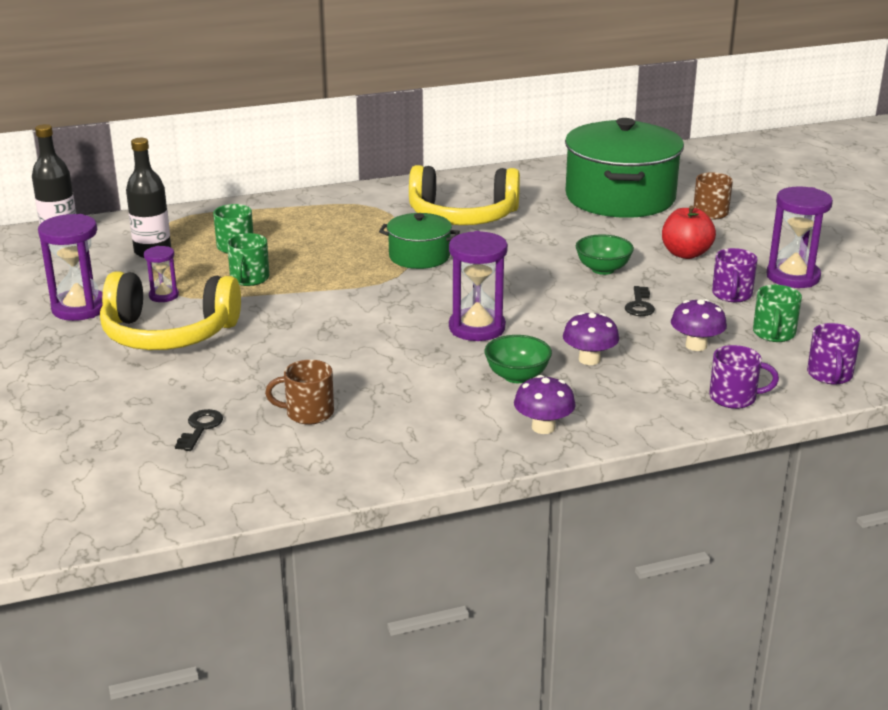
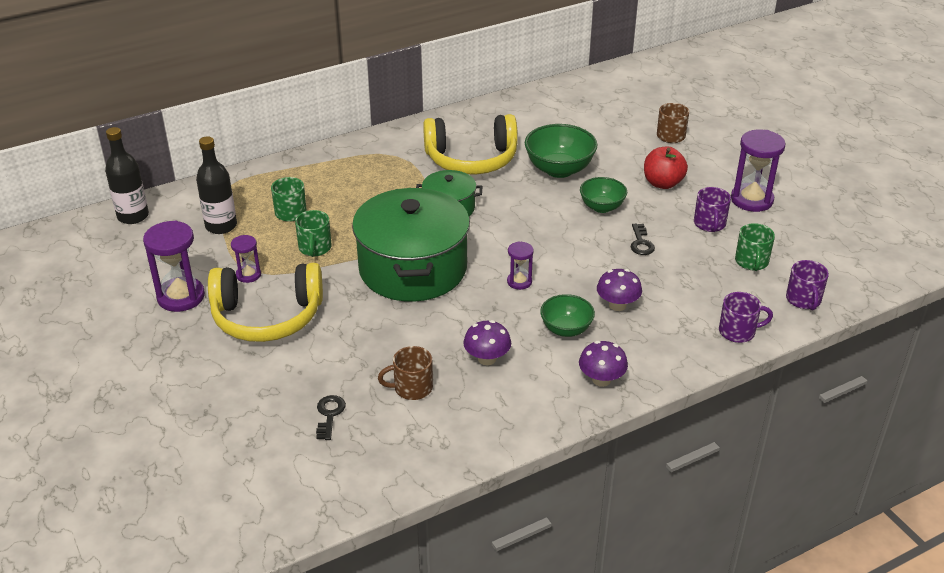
camera: 10 degrees left, 10 degrees up
purple hourglass [449,231,508,341] -> purple hourglass [507,241,534,290], size x0.54
green pot [565,118,684,218] -> green pot moved to [352,188,470,302]
purple mushroom [671,299,727,351] -> purple mushroom moved to [463,320,511,365]
none -> green bowl [525,124,597,178]

